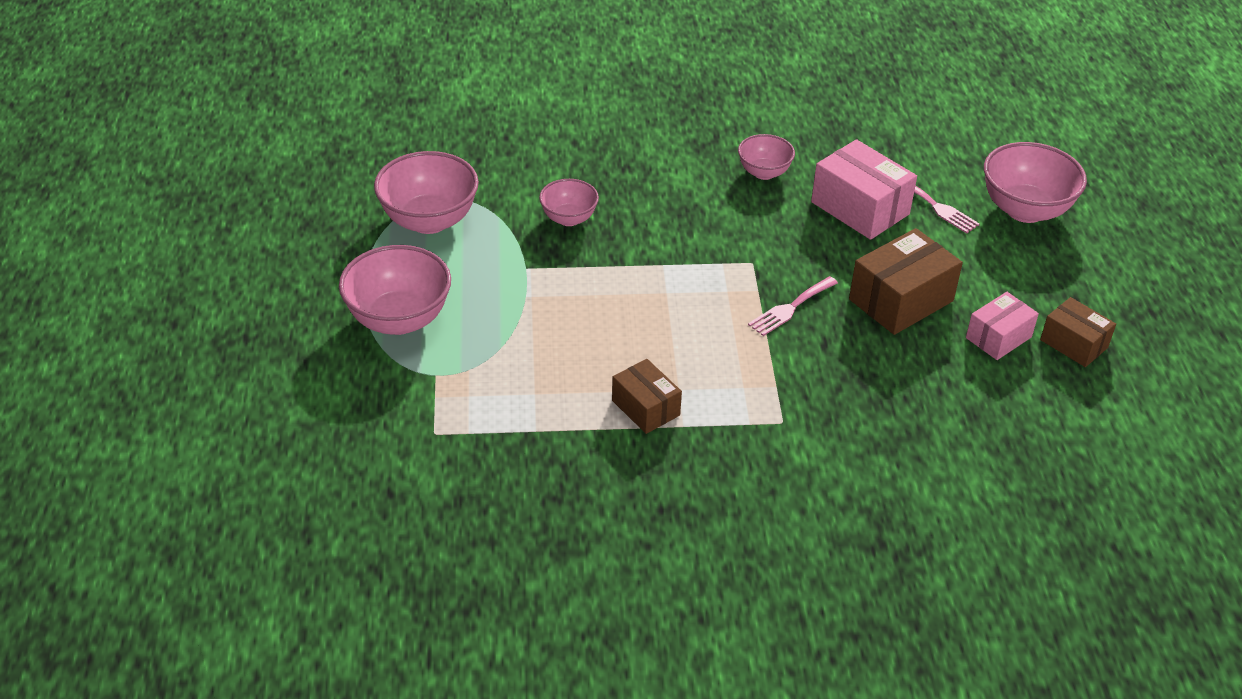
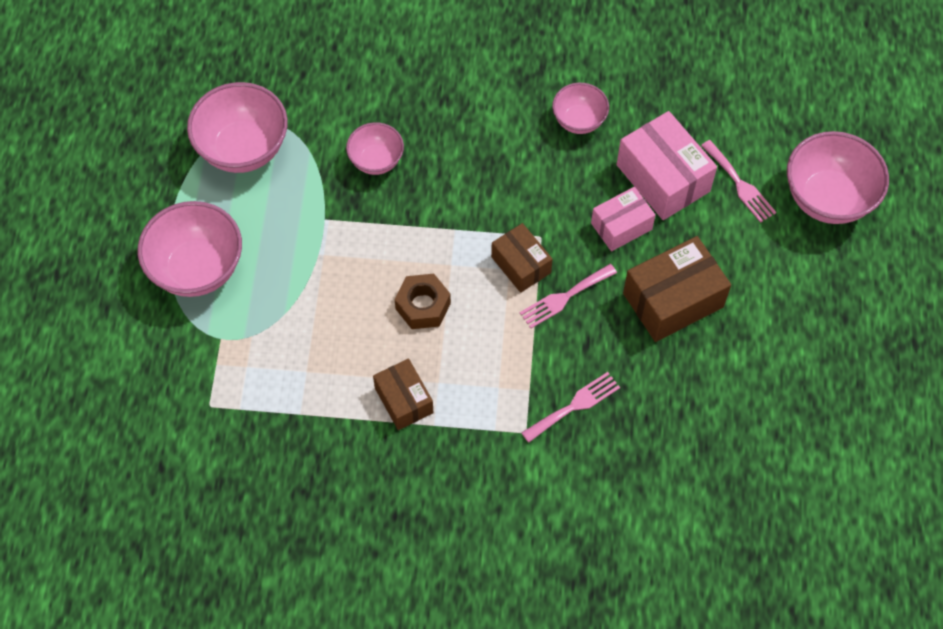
camera: 10 degrees right, 20 degrees up
pink box [966,292,1039,360] -> pink box moved to [591,187,655,251]
brown box [1040,297,1116,367] -> brown box moved to [491,223,553,293]
none -> brown nut [395,274,451,329]
none -> pink fork [521,372,620,443]

